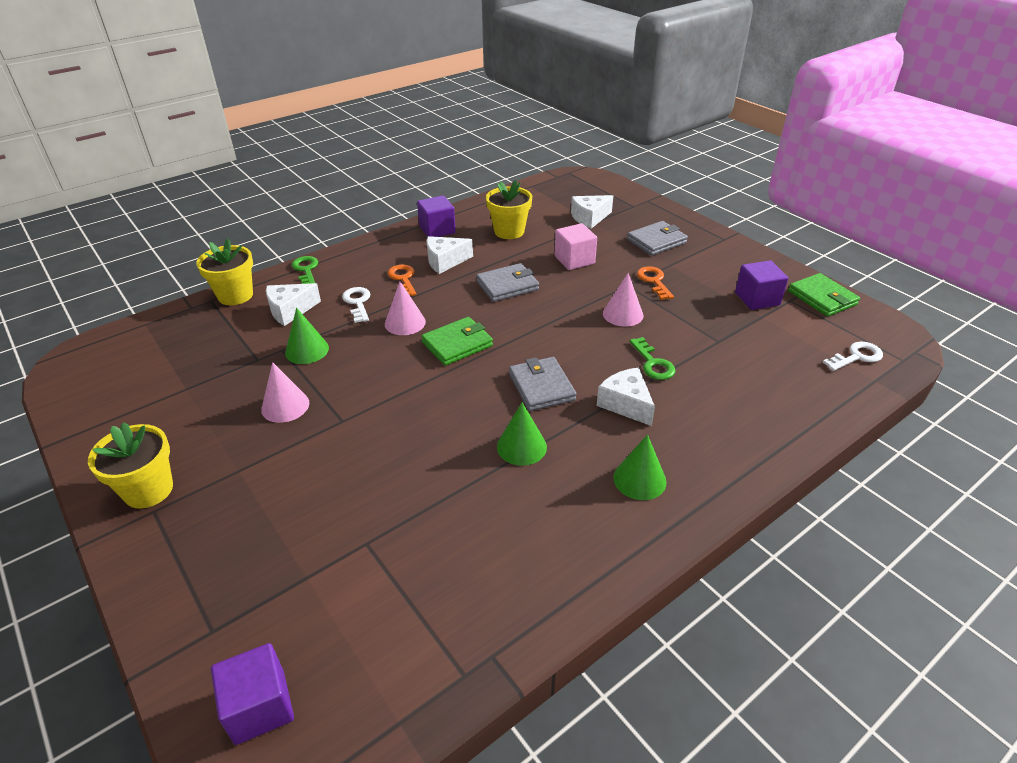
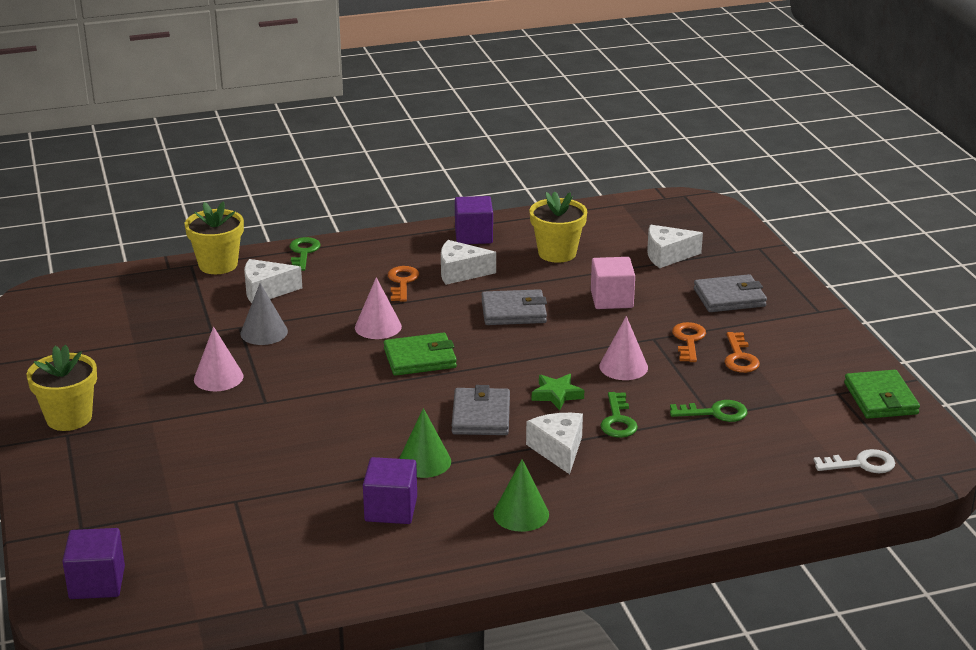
camera: 20 degrees right, 10 degrees down
green cone [285,308,329,364] -> grey cone [240,283,288,345]
white key [342,287,370,323] -> none
purple cube [735,260,788,310] -> purple cube moved to [363,457,417,524]
none -> green star [532,374,584,410]
none -> green key [670,400,747,422]
none -> orange key [724,332,760,373]

